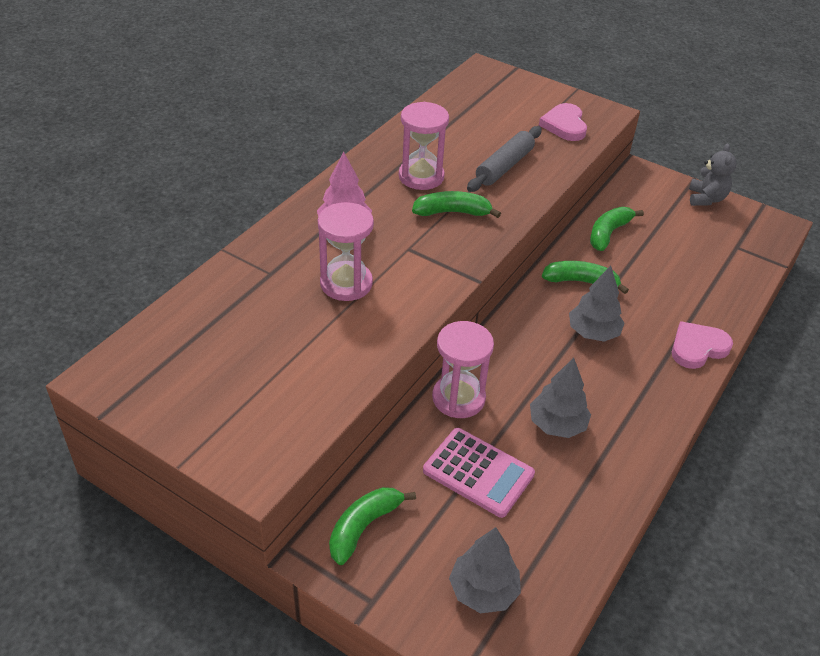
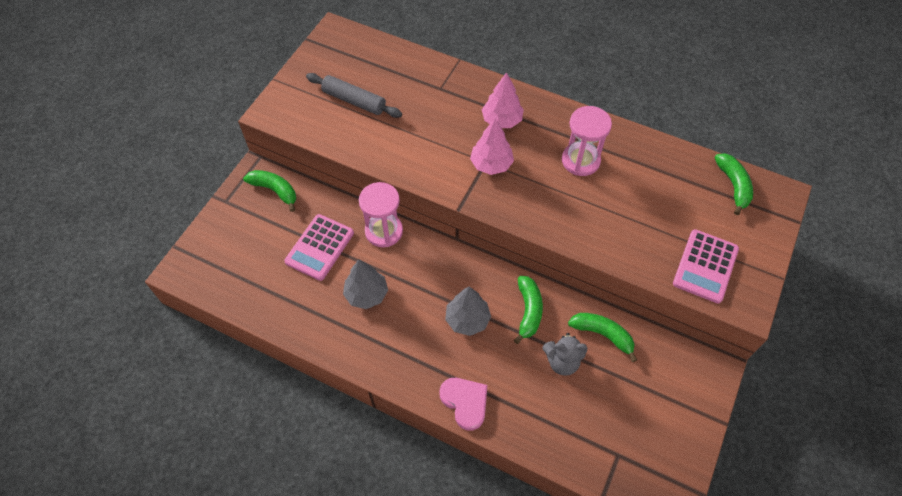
camera: 85 degrees right, 15 degrees up
pink hourglass [318,202,374,301] -> none
green banana [412,191,501,218] -> green banana moved to [715,153,753,215]
grey tree [449,527,521,613] -> none
grey rolling pin [467,126,542,192] -> grey rolling pin moved to [306,73,402,118]
pink heart [539,103,587,141] -> pink calculator [673,229,739,303]
grey teddy bear [689,144,737,206] -> grey teddy bear moved to [543,333,587,376]
none -> pink tree [470,118,514,175]

